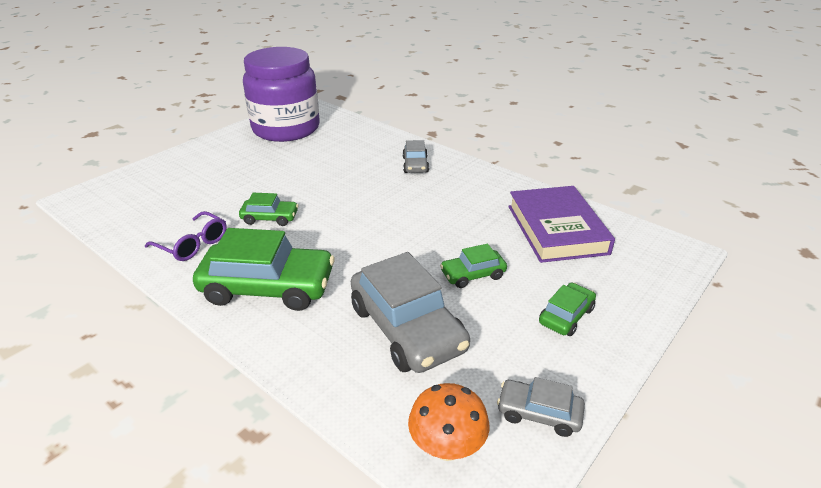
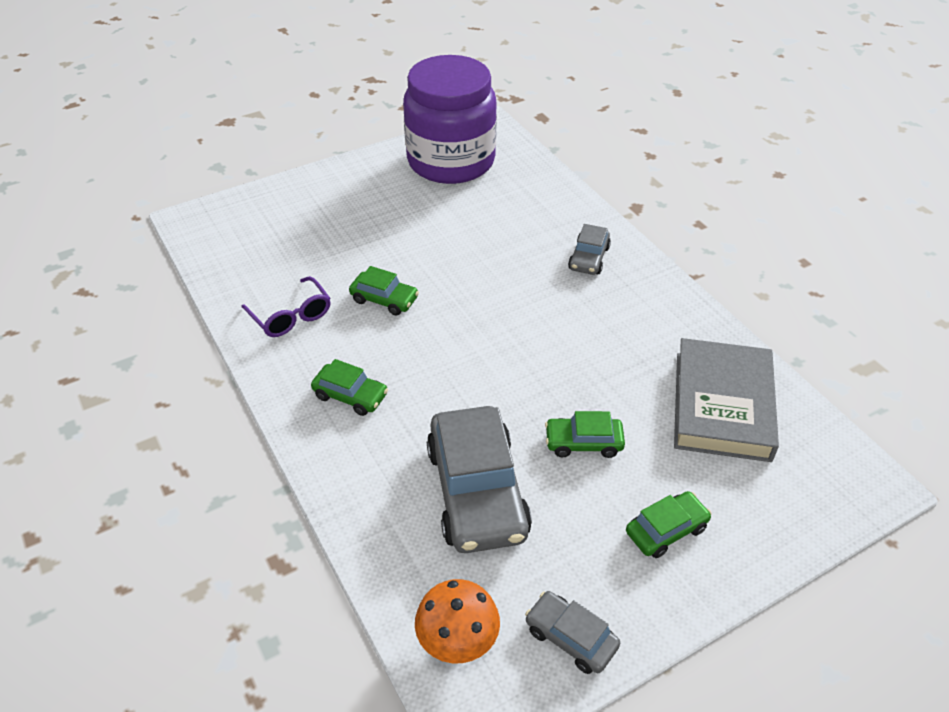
camera: 20 degrees right, 10 degrees up
green car [193,228,335,311] -> green car [311,359,388,416], size x0.50
purple book [508,186,615,263] -> grey book [674,338,779,462]

